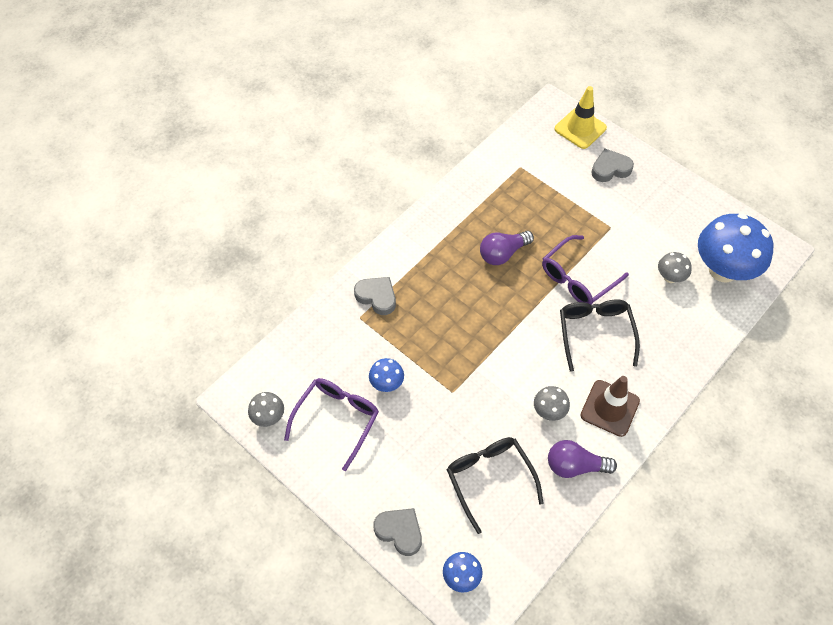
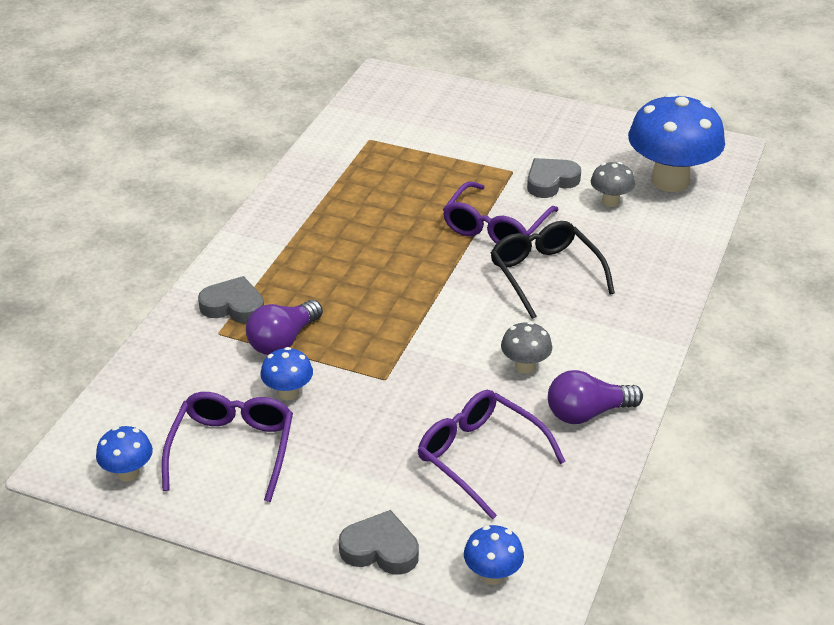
camera: 20 degrees left, 20 degrees down
grey mushroom [248,392,284,427] -> blue mushroom [96,426,153,481]
black glasses [447,437,544,534] -> purple glasses [418,390,566,520]
purple light bulb [480,231,534,265] -> purple light bulb moved to [246,300,323,355]
yellow traffic cone [555,86,607,149] -> none
brown traffic cone [581,376,640,437] -> none
grey heart [591,149,634,182] -> grey heart moved to [527,158,581,198]

